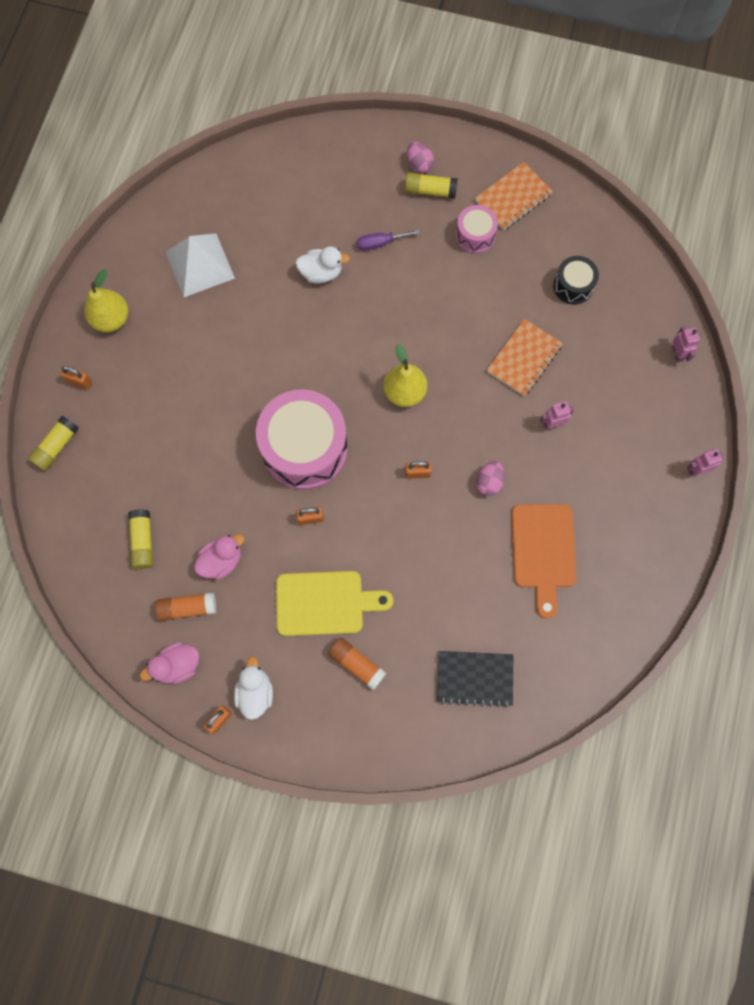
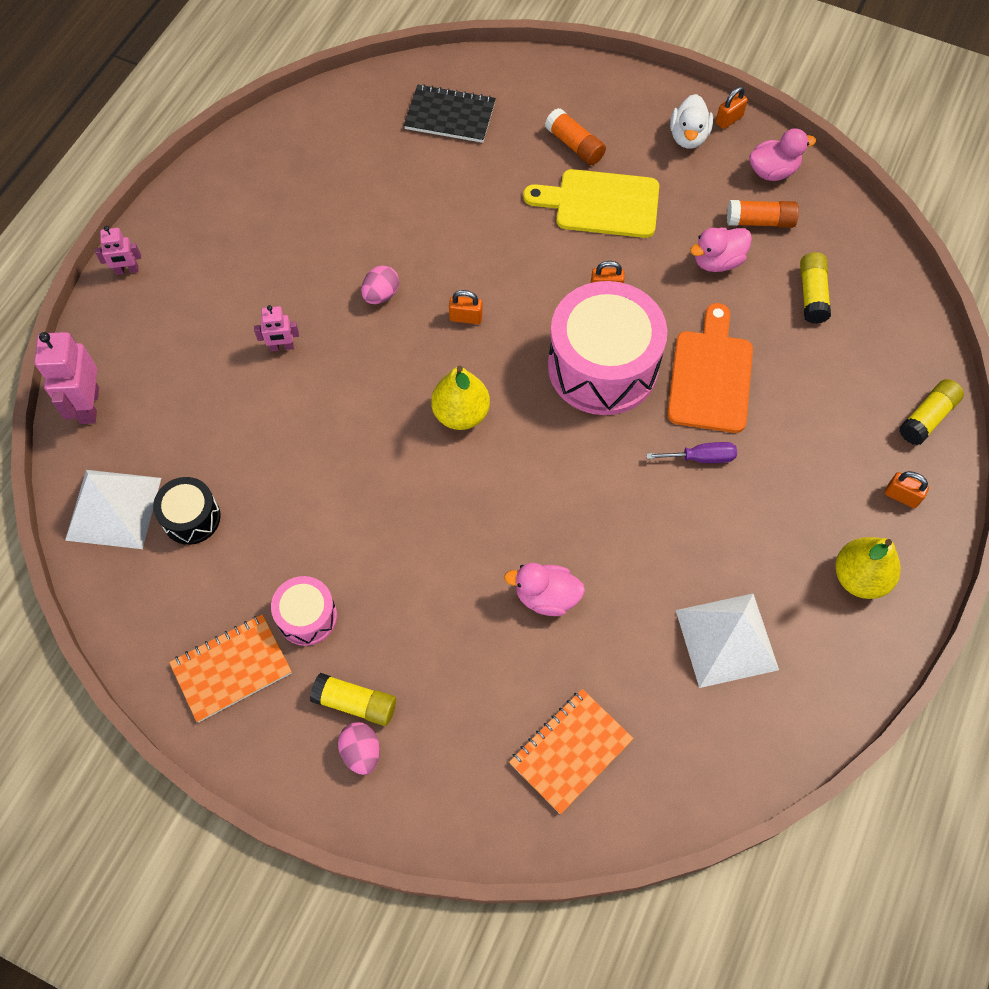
camera: 170 degrees left, 10 degrees down
white duck [295,246,350,284] -> pink duck [504,563,585,616]
purple screwdriver [357,229,419,251] -> purple screwdriver moved to [646,442,737,463]
orange notebook [487,319,563,397] -> orange notebook moved to [509,689,634,814]
orange cutting board [511,504,577,619] -> orange cutting board moved to [667,303,753,433]
pink robot [672,326,700,362] -> pink robot [34,332,99,424], size x1.78
none -> white pyramid [65,470,161,549]

